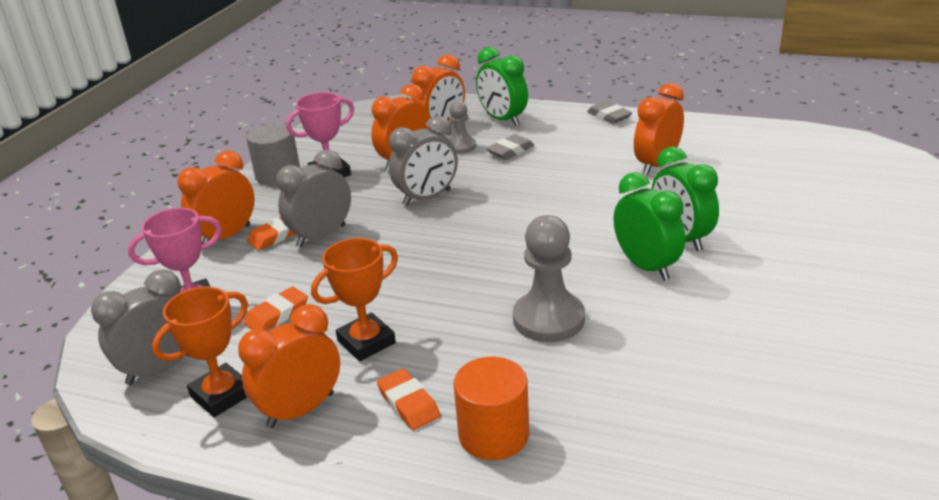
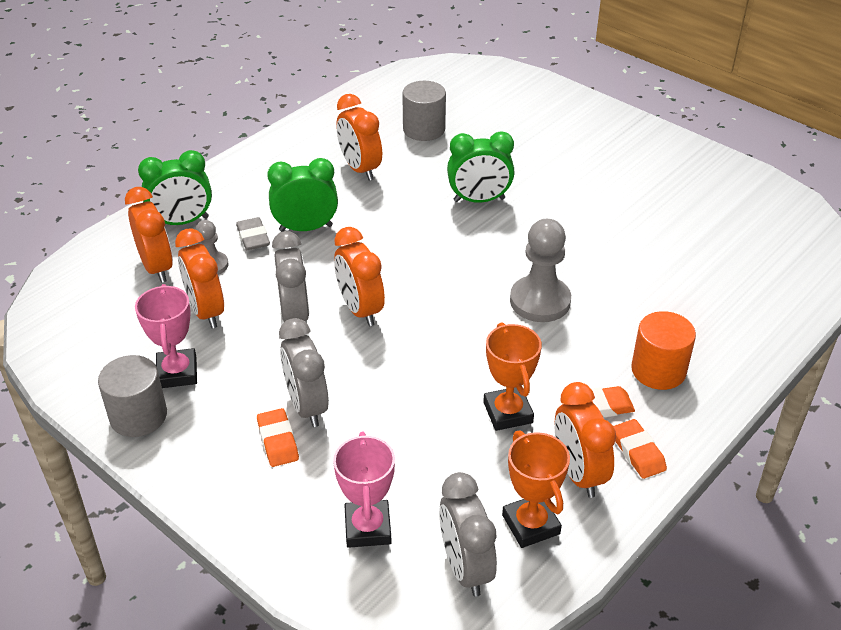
camera: 70 degrees left, 10 degrees up
orange clock [177,151,254,244] -> orange clock moved to [334,227,385,326]
orange eraser [244,287,308,331] -> orange eraser moved to [613,419,667,479]
grey eraser [587,101,632,124] -> none
green clock [613,172,685,280] -> green clock moved to [267,158,338,232]
none -> grey cylinder [402,81,446,141]

